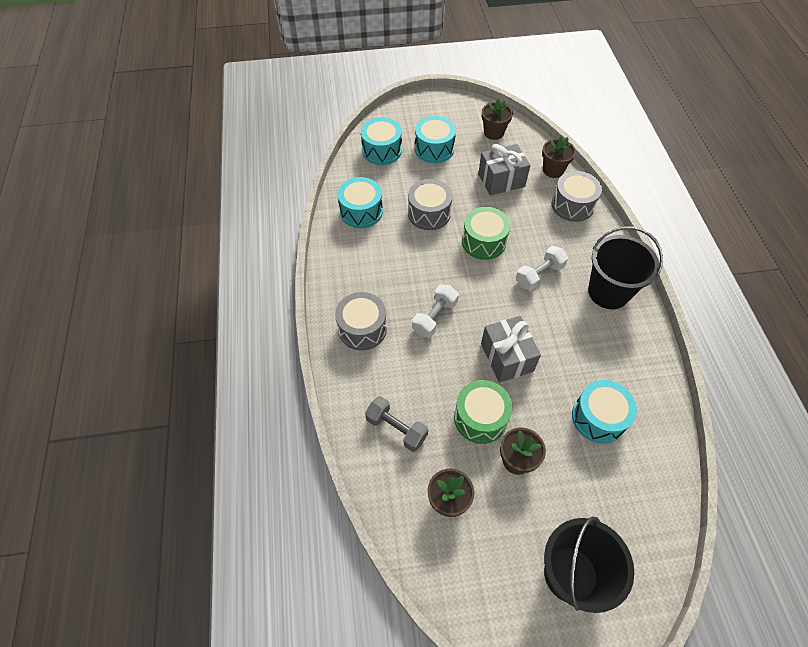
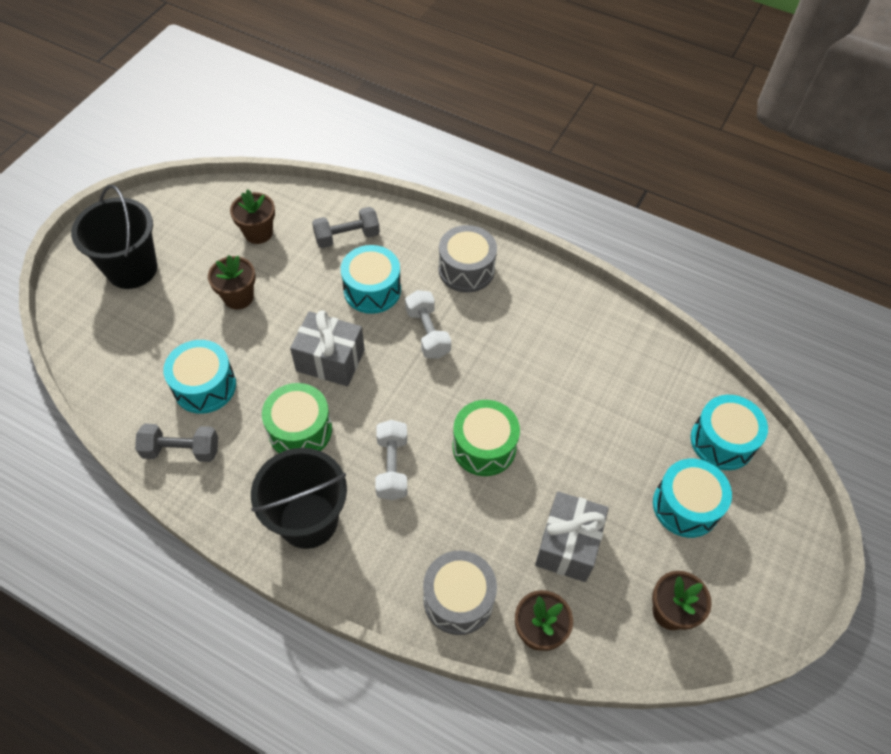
camera: 125 degrees right, 0 degrees up
turquoise drum [338,177,383,228] -> turquoise drum moved to [341,245,401,314]
grey drum [408,179,453,230] -> none
green drum [454,380,513,444] -> green drum moved to [262,383,332,453]
none -> grey dumbbell [135,424,218,462]

